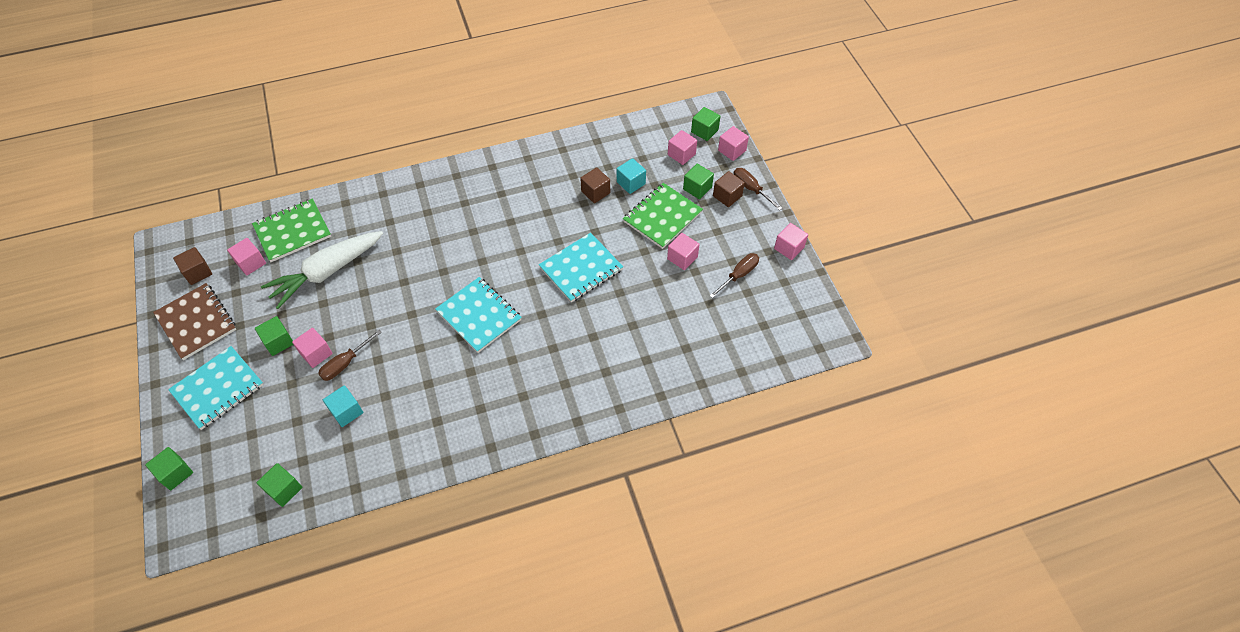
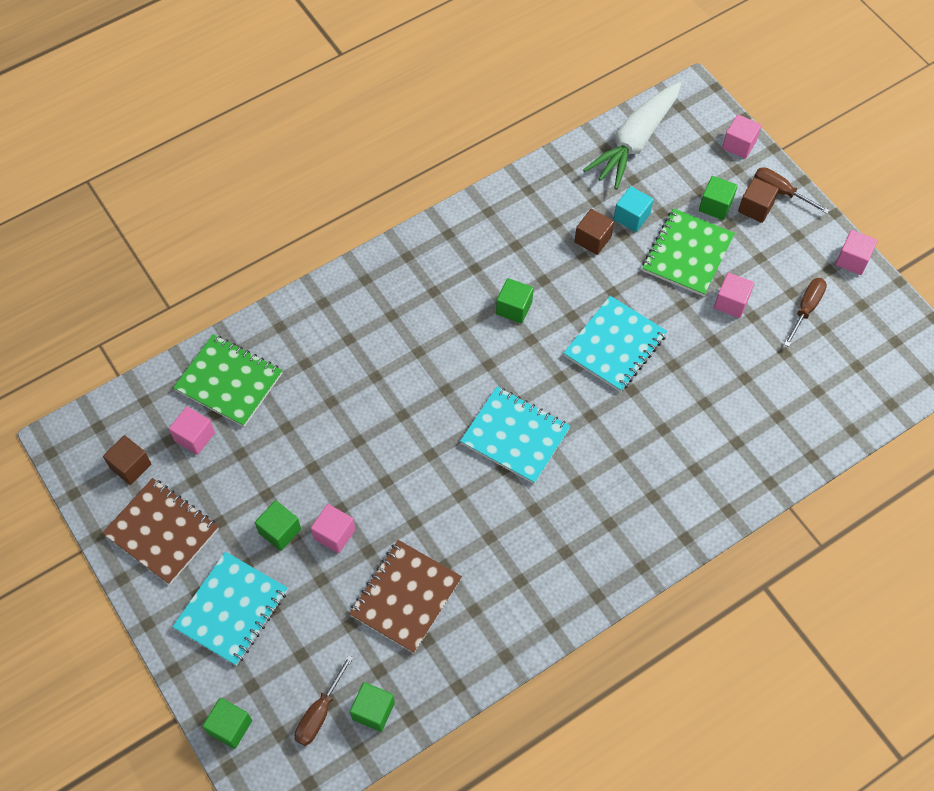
camera: 15 degrees left, 5 degrees up
green notebook [252,198,331,262] -> green notebook turned 75 degrees clockwise [173,334,283,427]
white carrot [261,231,383,309] -> white carrot moved to [583,82,681,189]
brown screwdriver [318,330,382,381] -> brown screwdriver moved to [295,655,354,746]
turquoise cube [323,385,363,427] -> brown notebook [349,540,462,653]
pink cube [668,130,697,165] -> none
green cube [691,107,720,141] -> green cube moved to [496,278,534,323]

